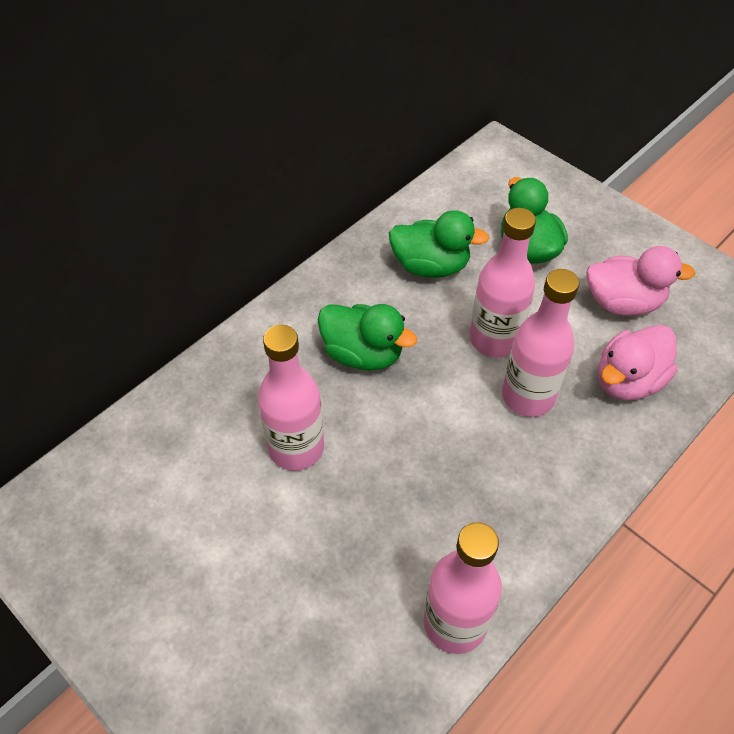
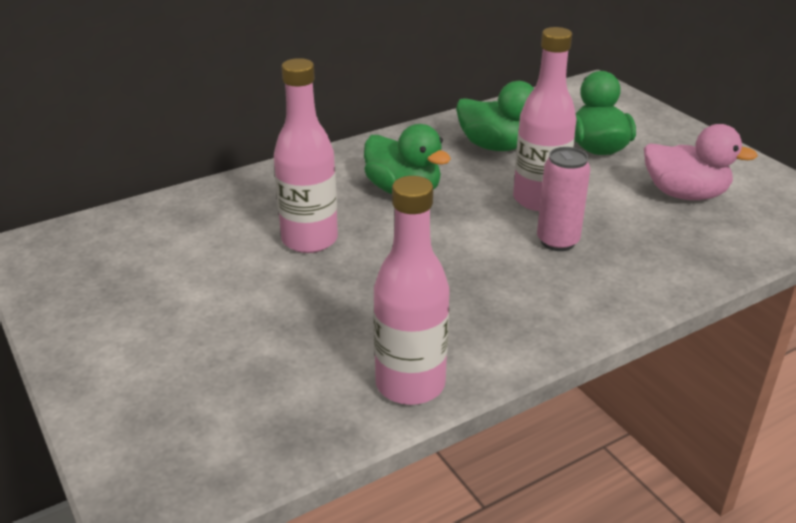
camera: 15 degrees right, 20 degrees down
pink bottle [502,269,579,417] -> pink can [537,147,591,251]
pink duck [598,325,678,401] -> none

